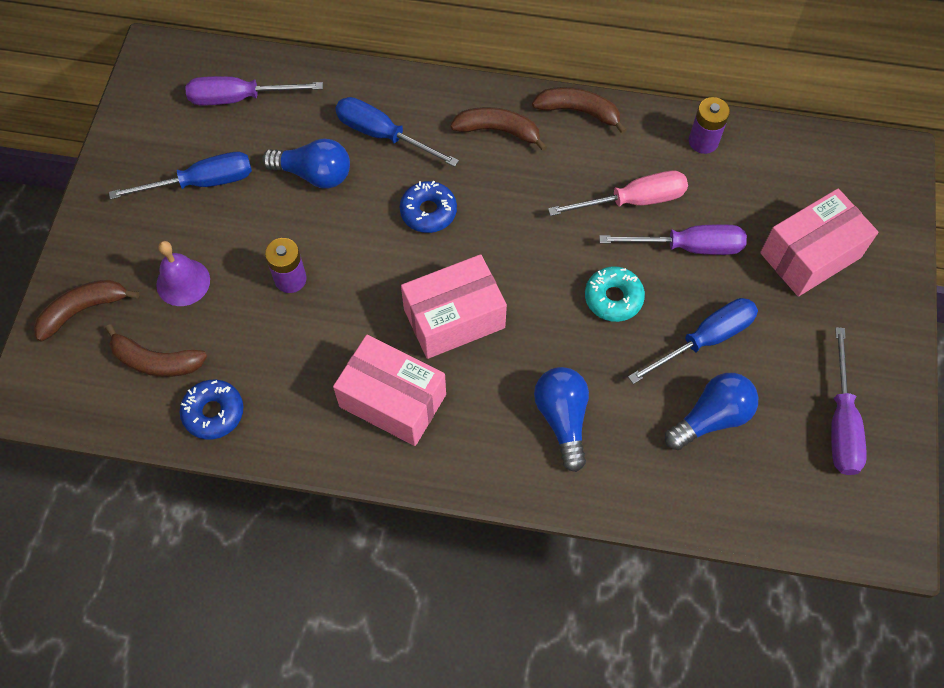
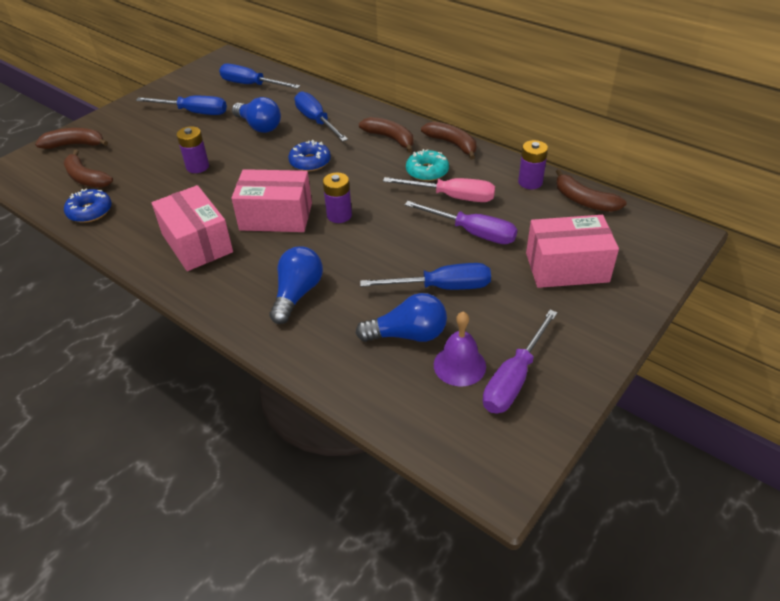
camera: 30 degrees right, 20 degrees down
purple bell [156,241,210,306] -> purple bell moved to [434,312,486,386]
purple screwdriver [185,76,323,105] -> blue screwdriver [219,64,300,89]
turquoise donut [585,267,645,322] -> turquoise donut moved to [406,149,449,181]
none -> purple battery [323,172,352,223]
none -> brown banana [556,169,627,212]

